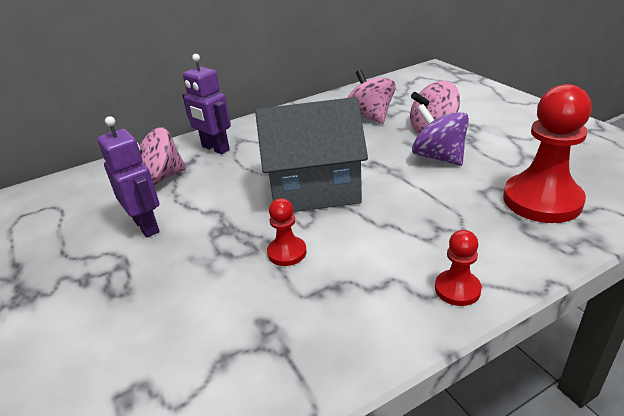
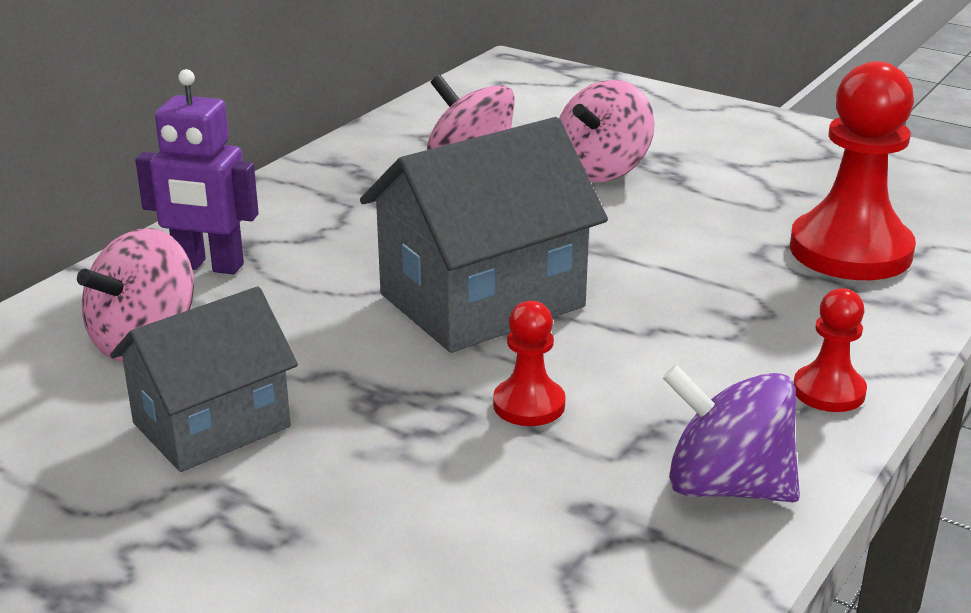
camera: 30 degrees left, 5 degrees down
purple robot [97,116,160,238] -> grey house [110,287,298,472]
purple spinning top [412,104,469,166] -> purple spinning top moved to [662,365,800,502]

